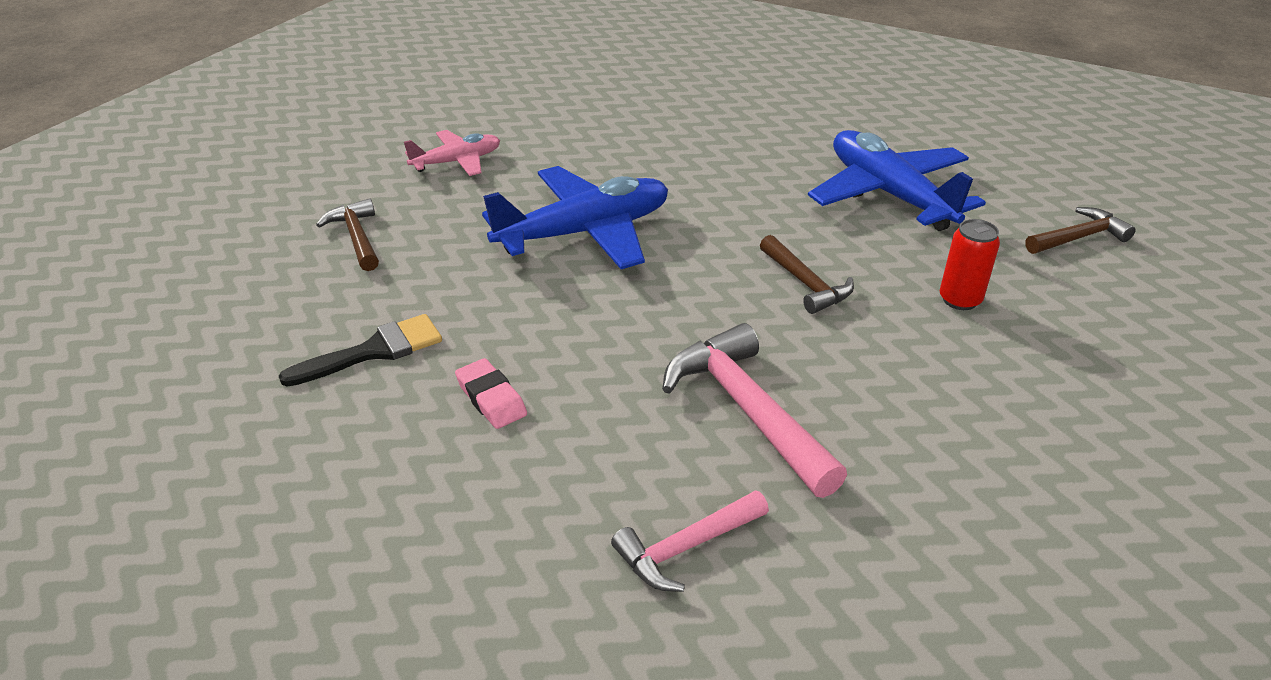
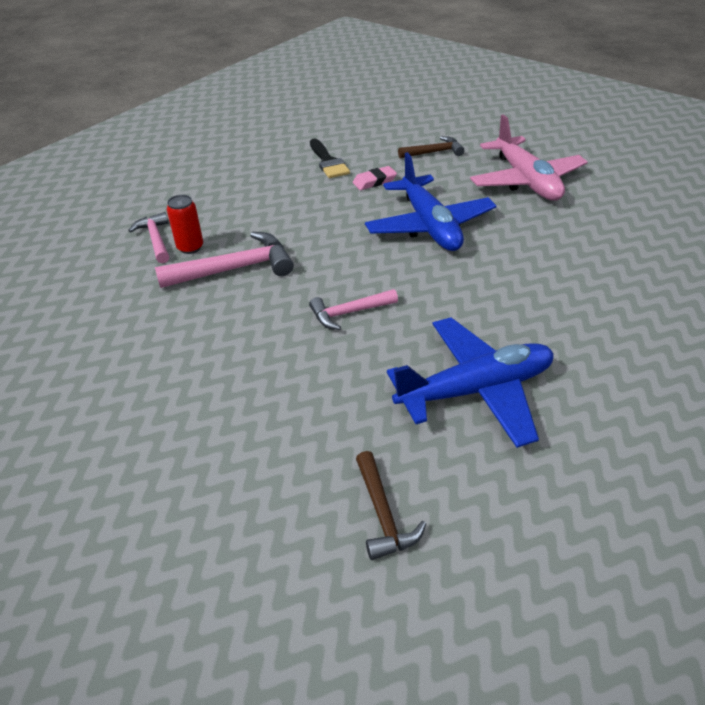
camera: 100 degrees right, 5 degrees up
pink plane [404,130,500,176] -> pink plane [470,114,588,201], size x1.79
pink eraser [455,358,527,429] -> pink eraser moved to [353,166,397,190]
brown hammer [760,235,854,314] -> pink hammer [309,289,398,330]
red can [940,219,1000,310] -> red can moved to [167,195,203,254]

